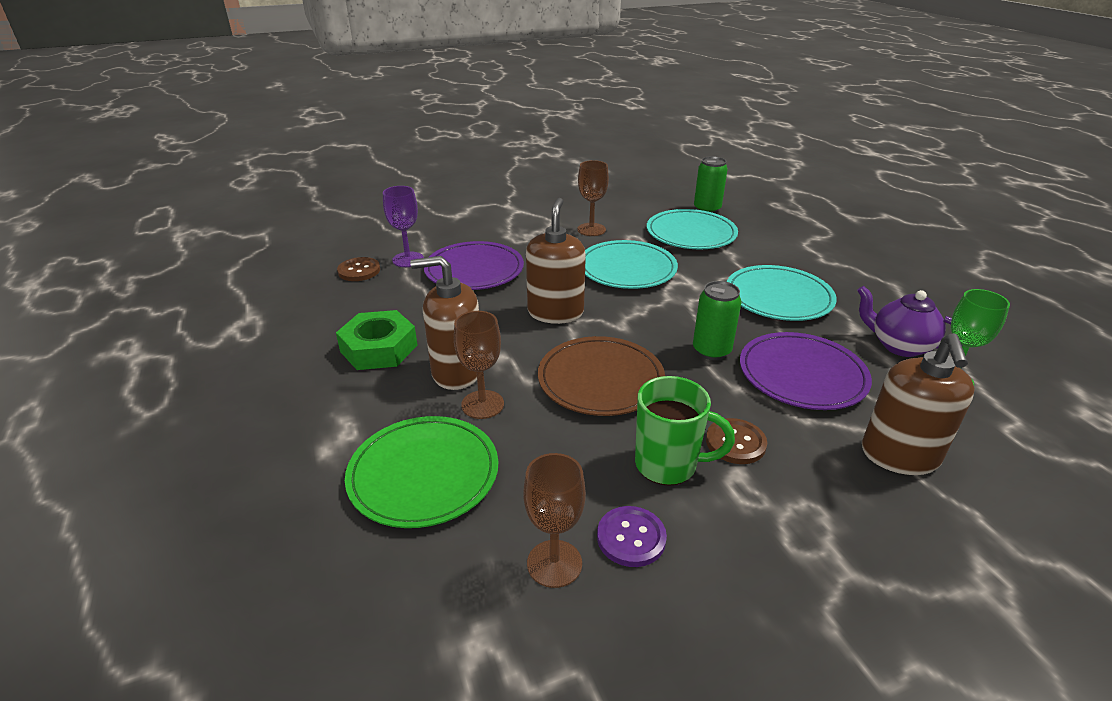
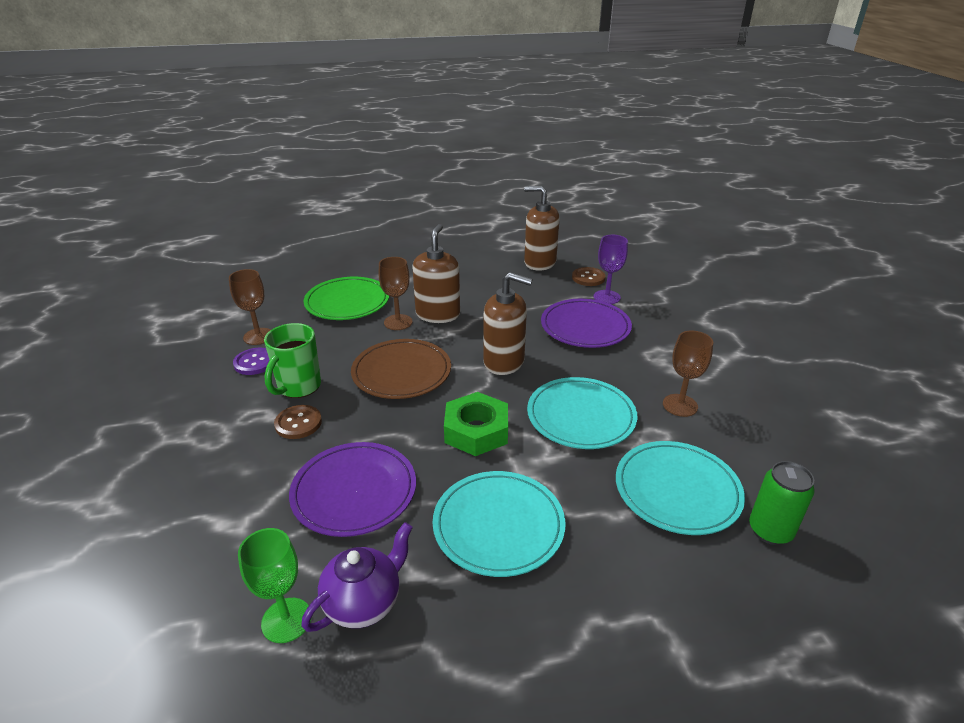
camera: 100 degrees right, 0 degrees up
green nut [336,310,418,370] -> green nut moved to [444,392,508,456]
green can [693,281,742,360] -> none
brown soap dispenser [862,333,975,475] -> brown soap dispenser moved to [524,186,560,271]

